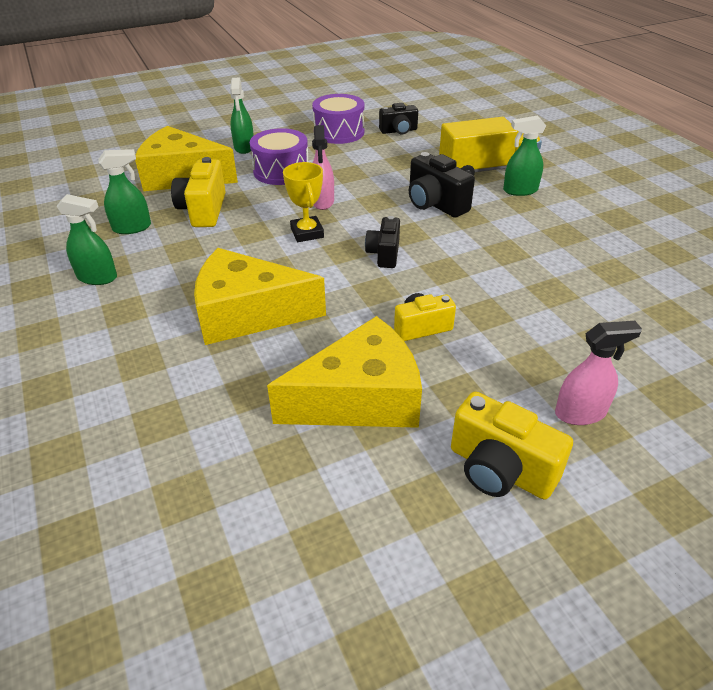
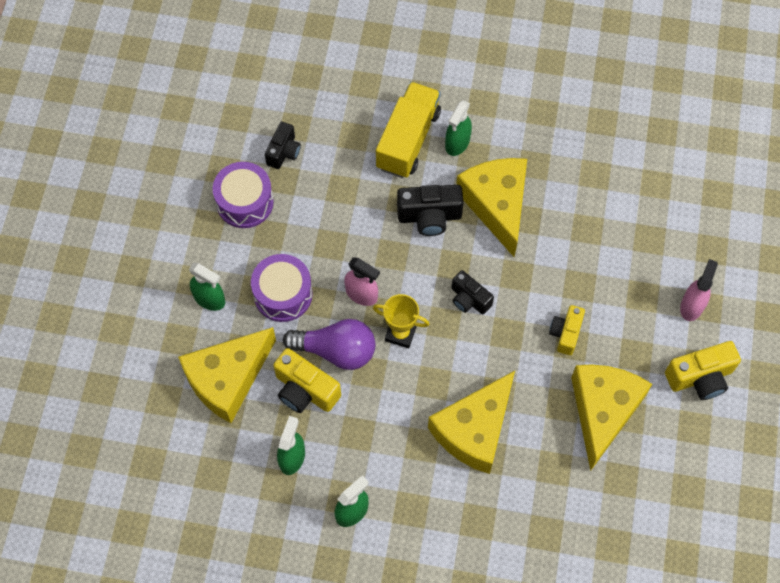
camera: 55 degrees left, 25 degrees up
none -> purple light bulb [283,319,375,370]
none -> yellow cheese [456,158,527,257]

